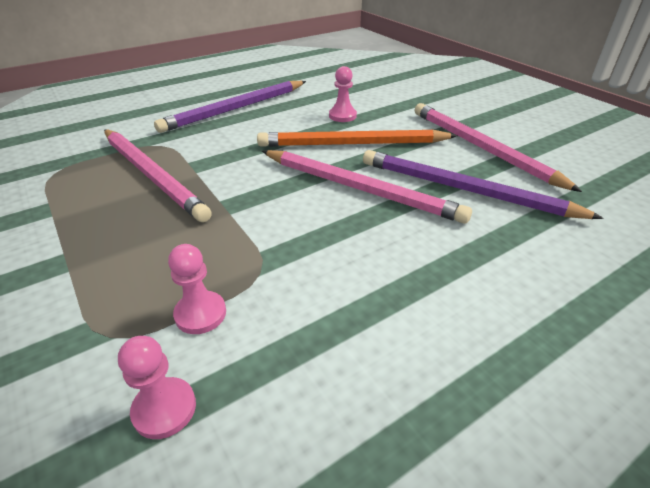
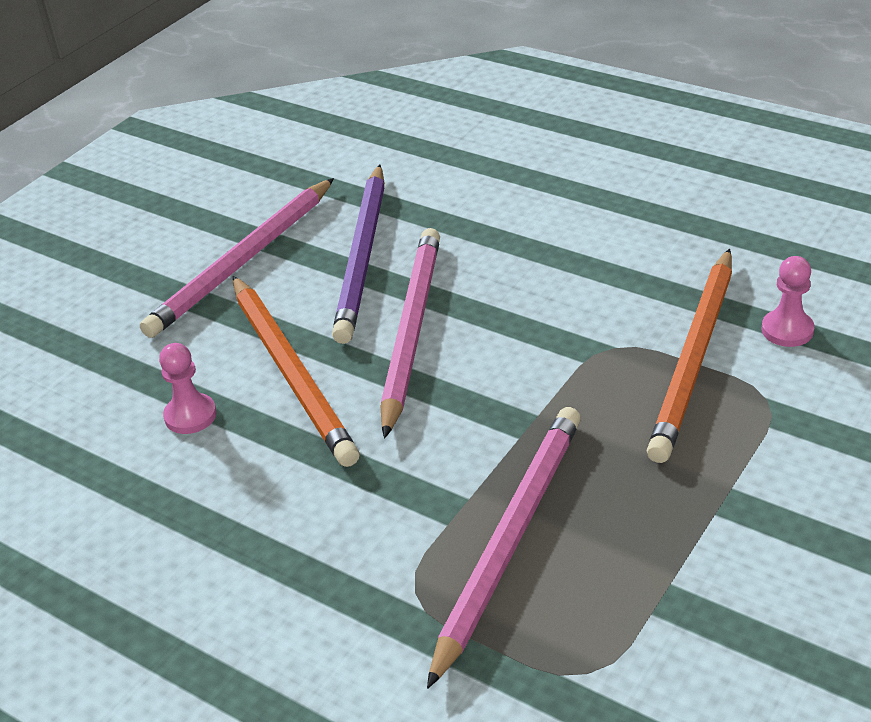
camera: 110 degrees left, 0 degrees up
purple pencil [154,81,306,133] -> none
pink pawn [168,244,226,334] -> orange pencil [647,249,732,463]

